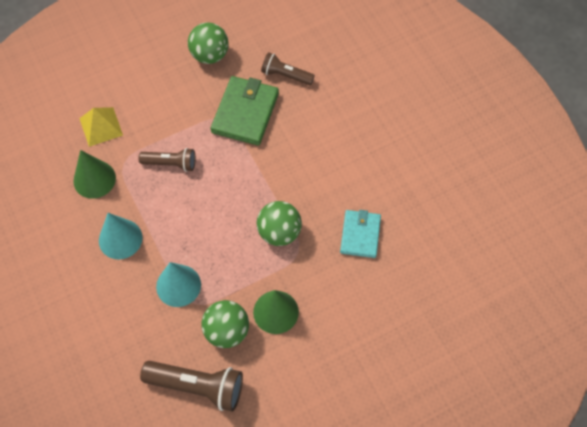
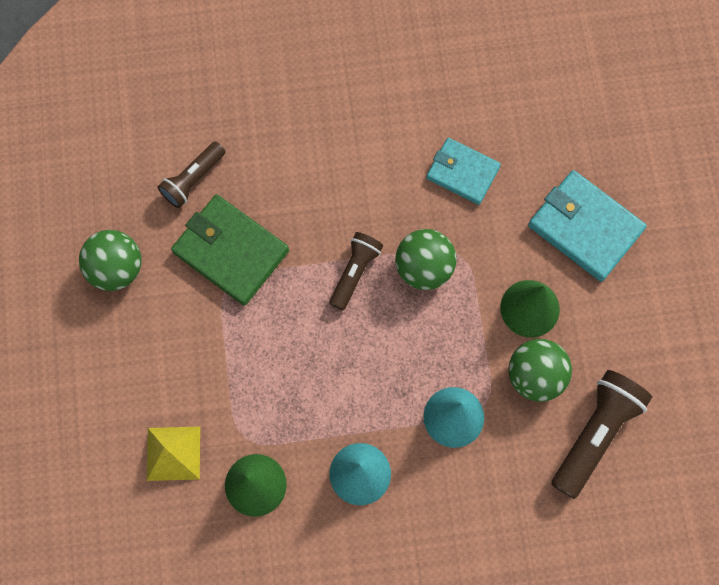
camera: 70 degrees left, 10 degrees up
brown flashlight [138,148,195,172] -> brown flashlight moved to [329,232,383,310]
none -> turquoise wallet [528,170,647,282]

